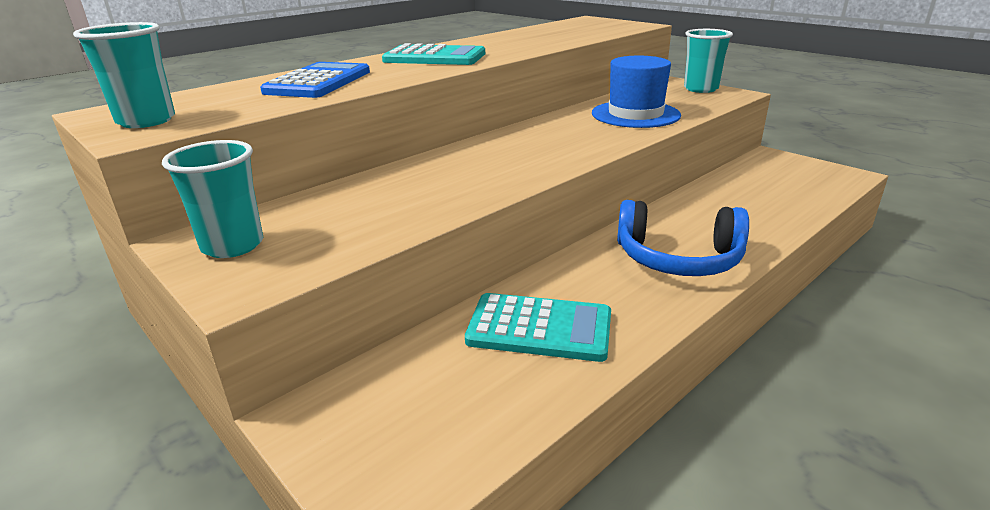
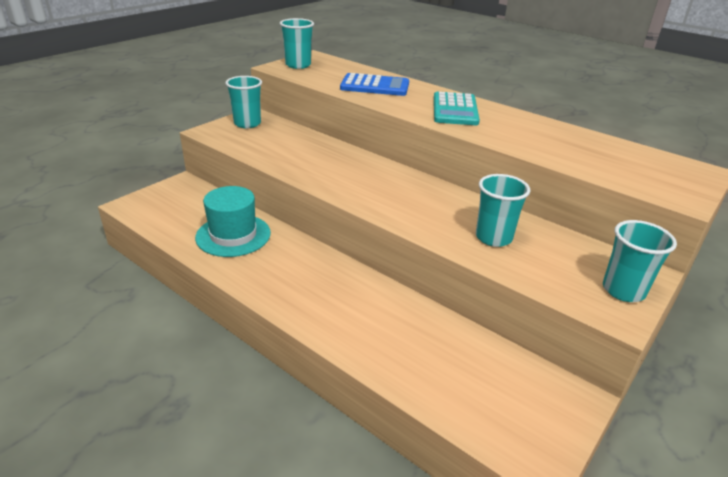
camera: 80 degrees right, 5 degrees up
turquoise calculator [465,293,611,362] -> turquoise hat [195,186,271,257]
blue hat [592,56,681,128] -> turquoise cup [476,174,530,247]
blue headphones [617,200,749,276] -> none

